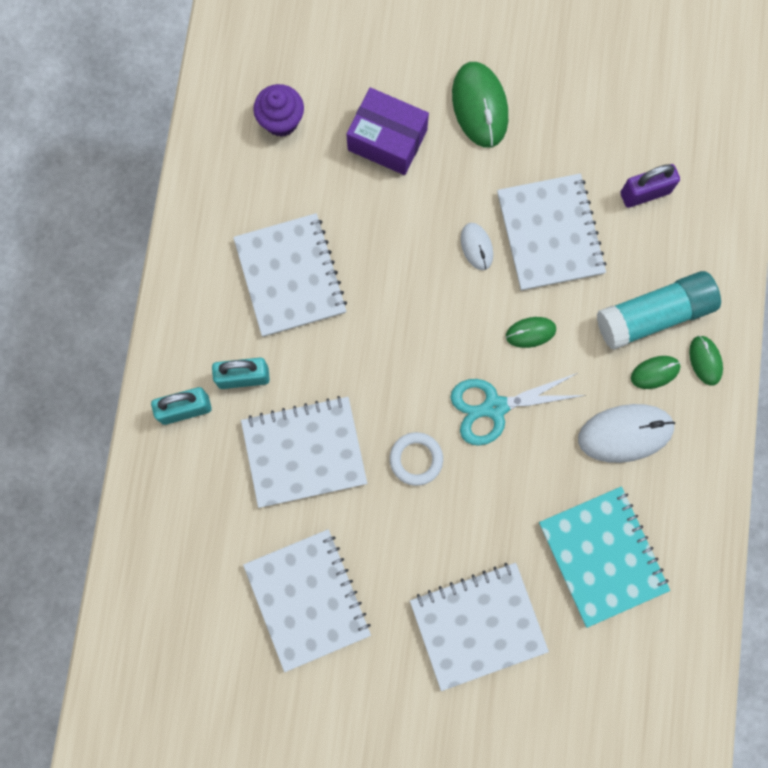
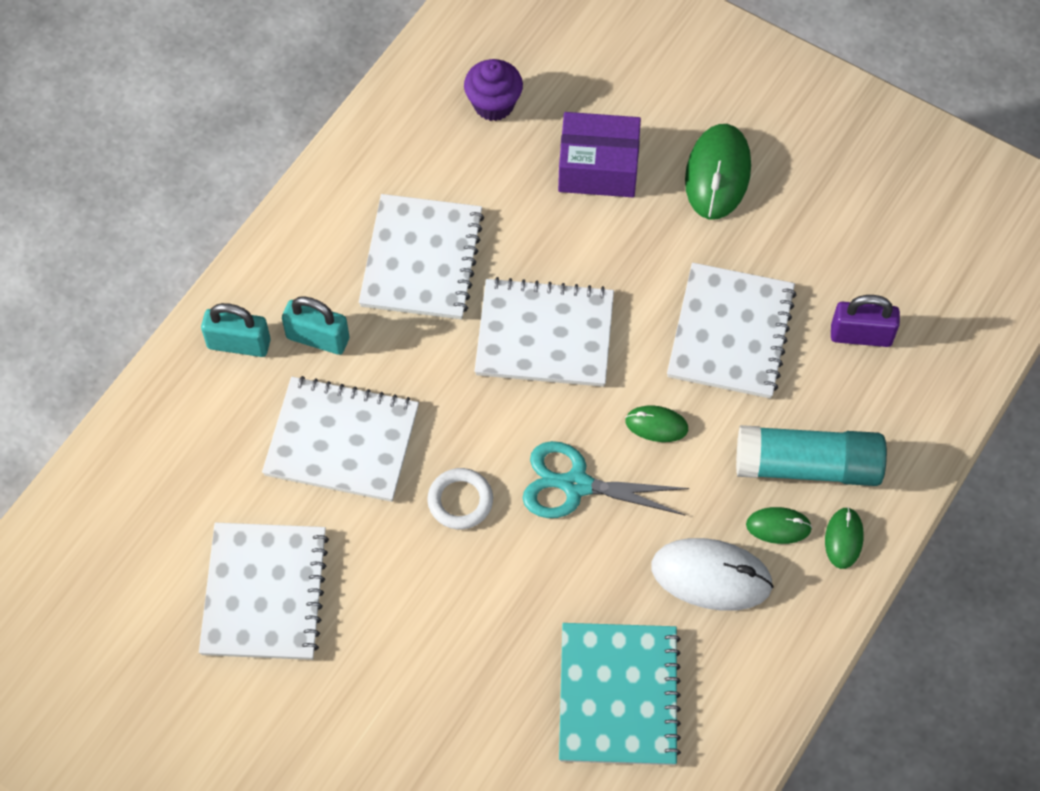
camera: 25 degrees right, 15 degrees down
purple box [346,87,429,175] -> purple box turned 45 degrees counterclockwise [558,112,641,197]
white notebook [410,563,549,691] -> white notebook moved to [475,277,614,387]
white mouse [461,223,493,270] -> none

